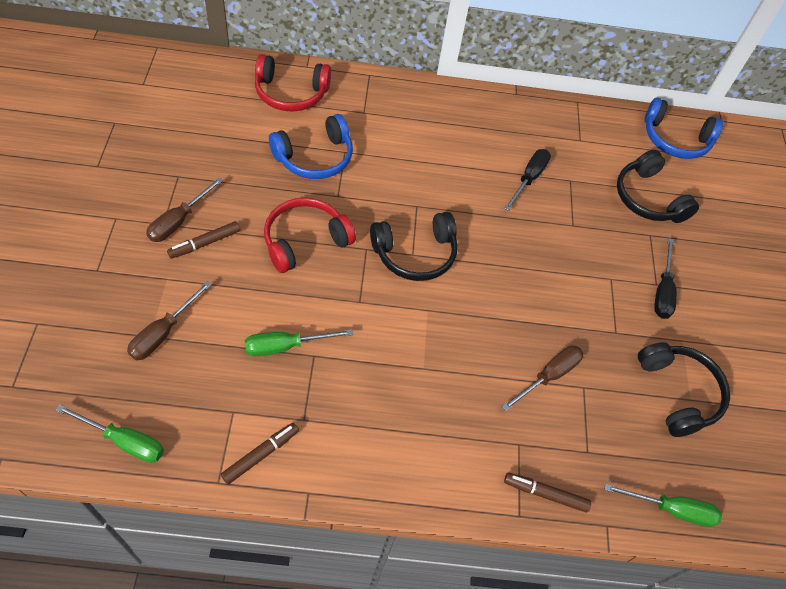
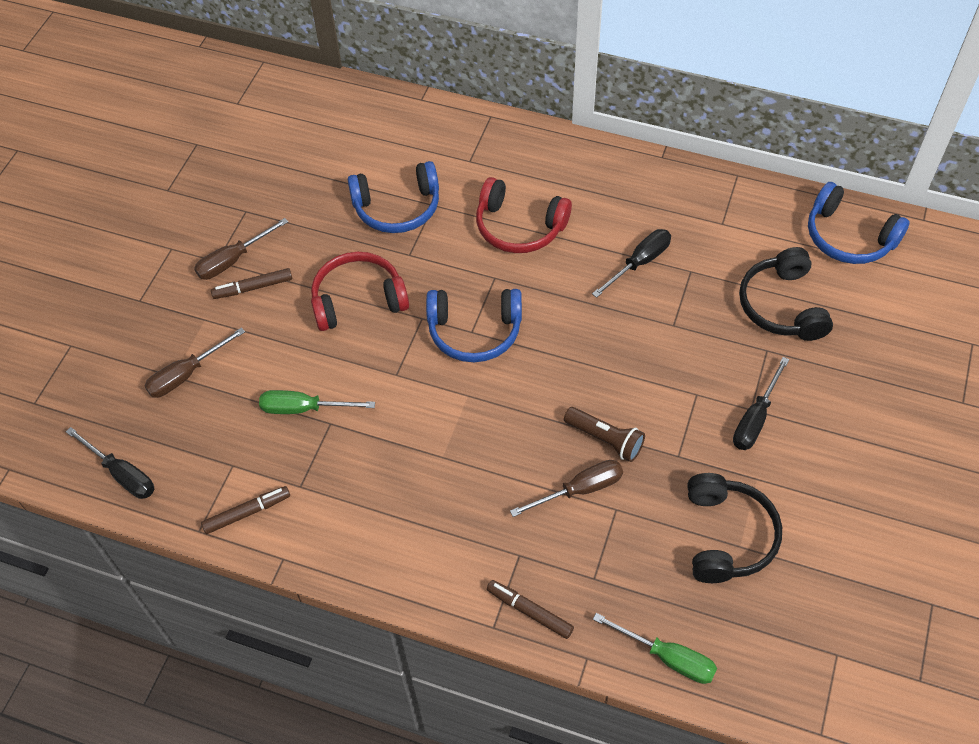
camera: 25 degrees right, 0 degrees up
green screwdriver [56,404,164,463] -> black screwdriver [66,427,155,499]
red headphones [255,54,331,112] -> red headphones moved to [476,177,572,253]
black headphones [370,212,458,281] -> blue headphones [426,289,522,362]
none -> brown flashlight [564,407,645,462]

